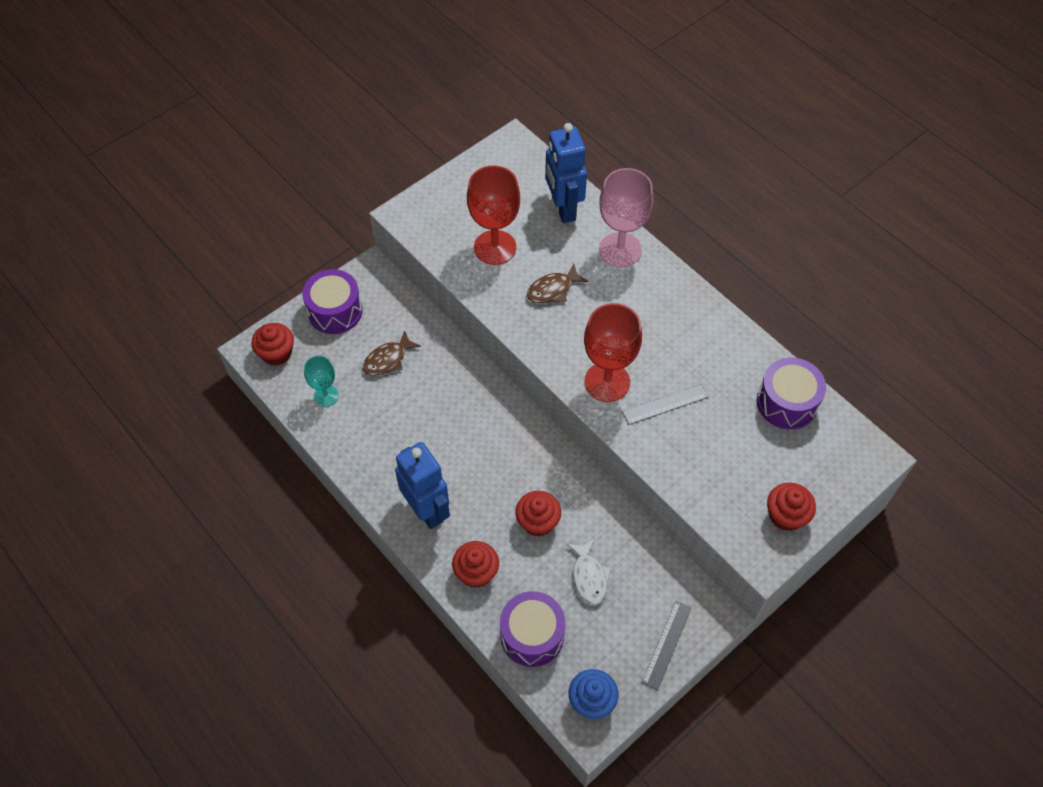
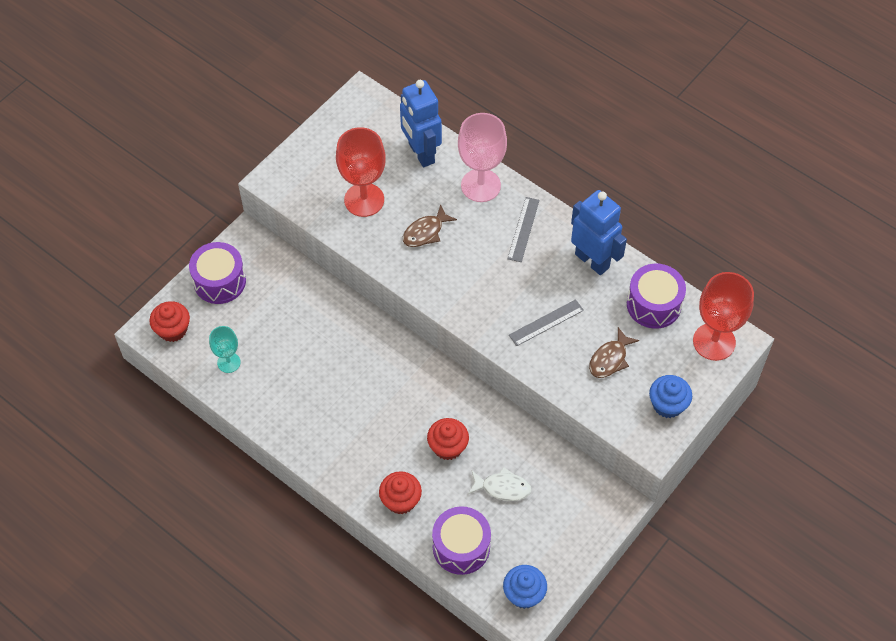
camera: 10 degrees left, 0 degrees up
brown fish [363,330,421,376] -> brown fish moved to [589,327,639,378]
blue robot [395,442,450,529] -> blue robot moved to [571,190,627,275]
white fish [567,539,611,605] -> white fish turned 60 degrees counterclockwise [468,467,532,501]
red goblet [584,303,642,402] -> red goblet moved to [693,272,754,361]
grey ruler [642,601,691,690] -> grey ruler moved to [507,197,540,262]
red cupcake [767,483,816,531] -> blue cupcake [649,375,692,418]

